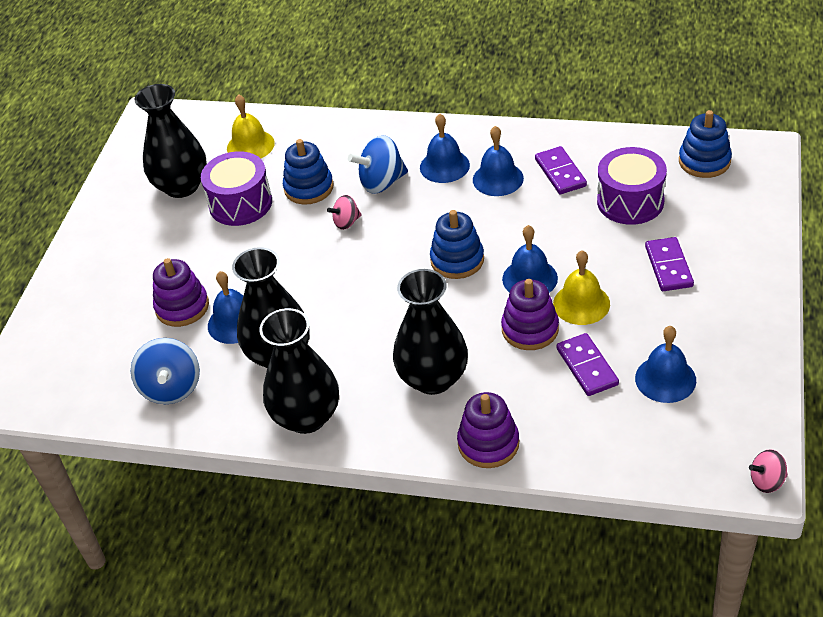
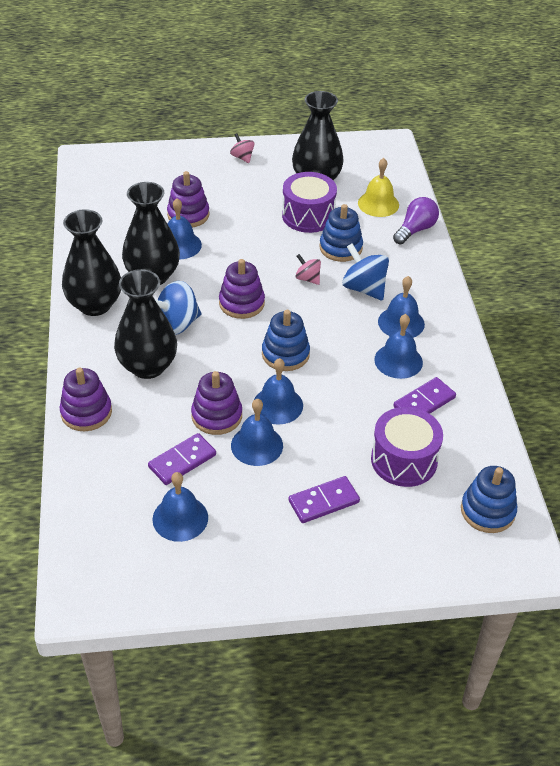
camera: 65 degrees right, 0 degrees up
blue spinning top [131,338,200,404] -> blue spinning top moved to [155,281,202,335]
yellow bell [553,250,610,325] -> blue bell [231,399,283,466]
pink spinning top [749,449,788,493] -> pink spinning top moved to [230,133,254,163]
none -> purple stacking toy [219,259,265,319]
none -> purple light bulb [393,197,439,244]

